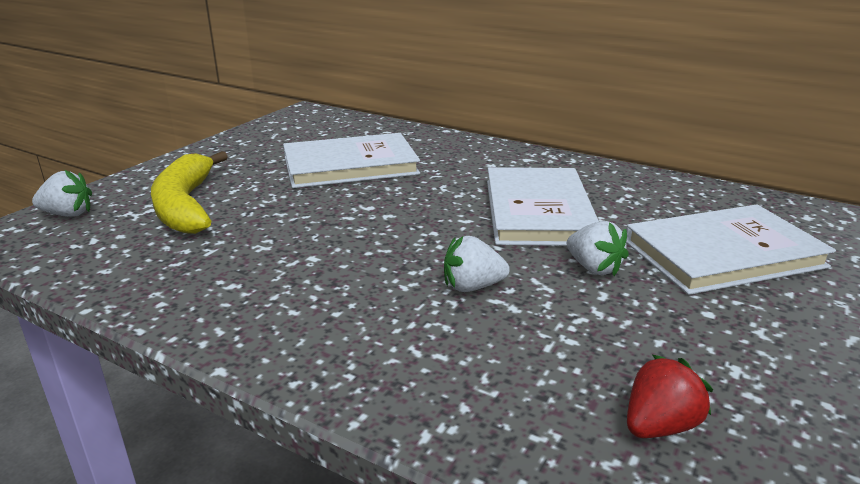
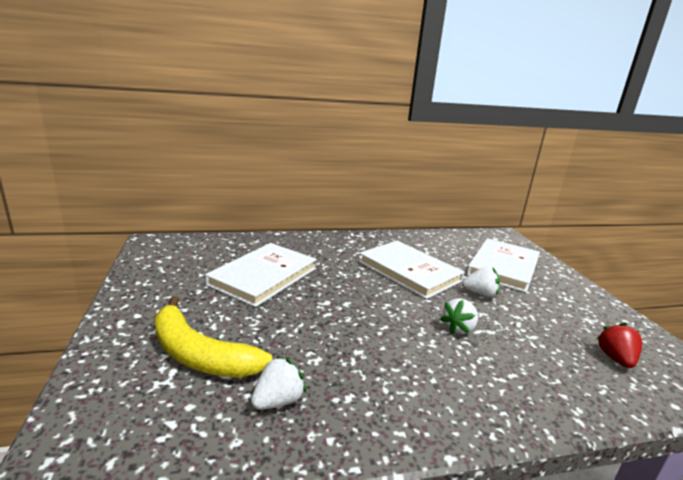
camera: 45 degrees left, 5 degrees down
white strawberry [32,170,92,217] -> white strawberry moved to [251,356,306,410]

